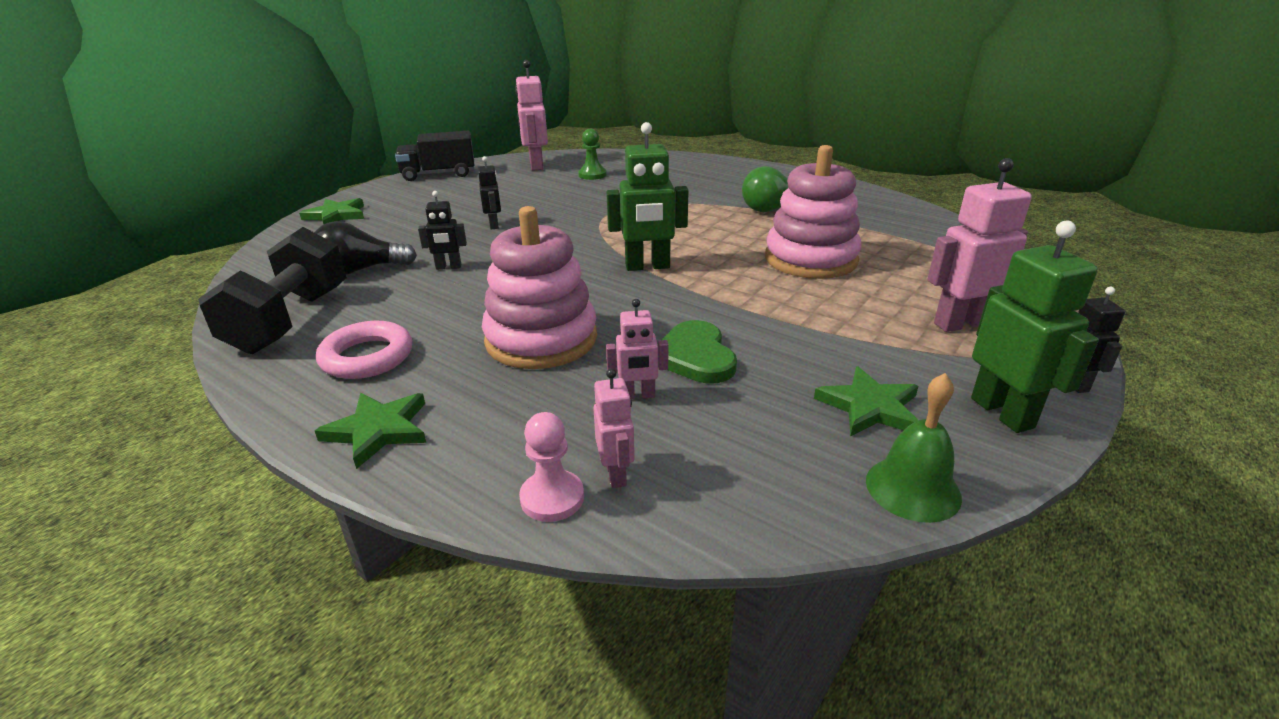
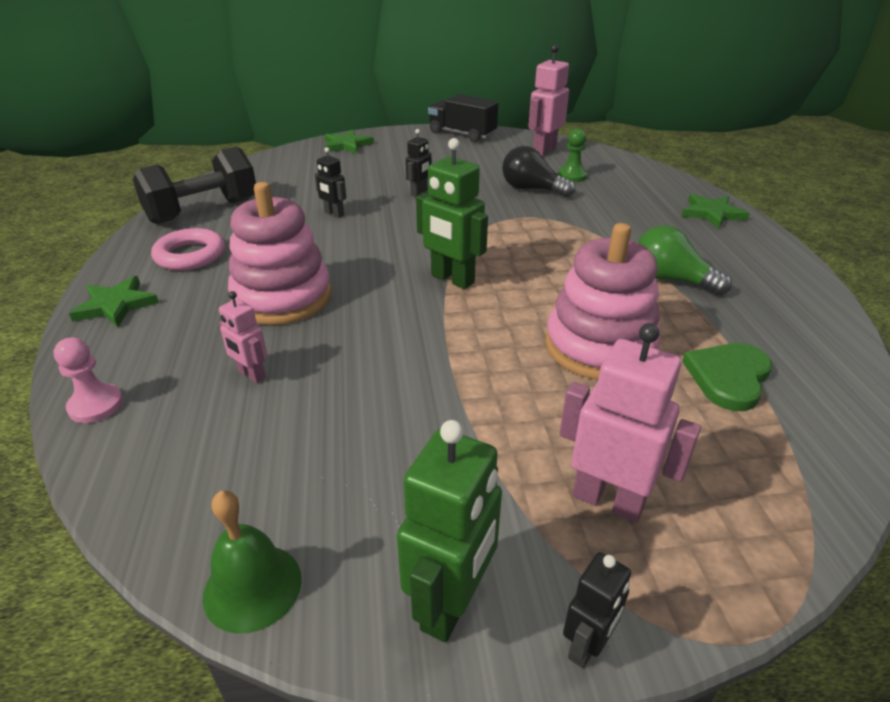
camera: 45 degrees right, 5 degrees up
black light bulb [315,221,417,274] -> black light bulb moved to [502,146,575,198]
pink robot [593,368,635,488] -> none
green heart [662,320,737,383] -> green heart moved to [682,343,772,411]
green star [814,366,918,436] -> green star moved to [682,194,750,229]

